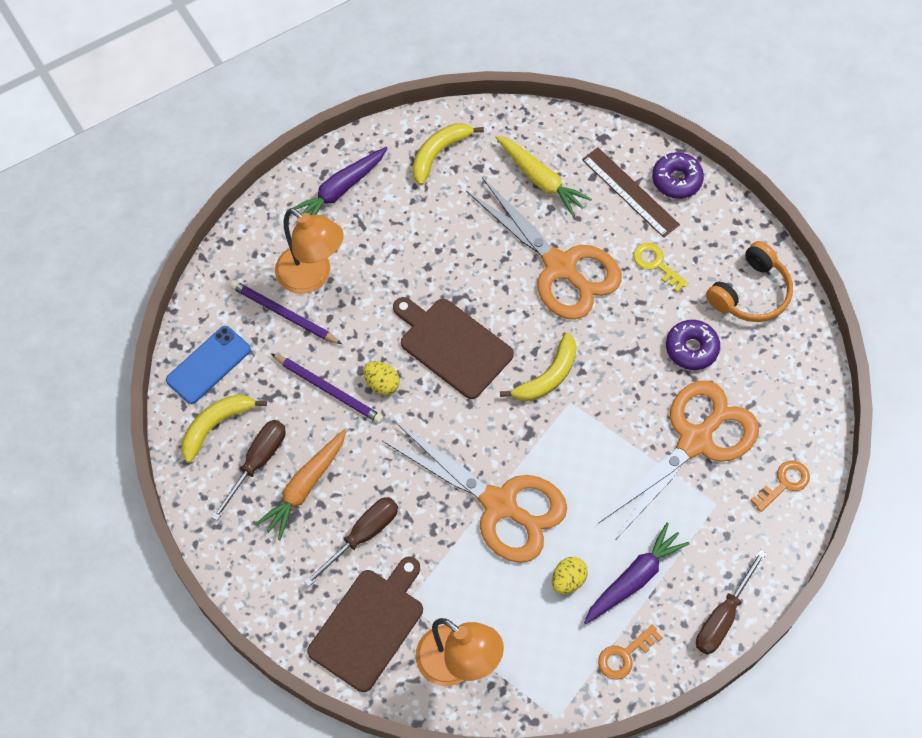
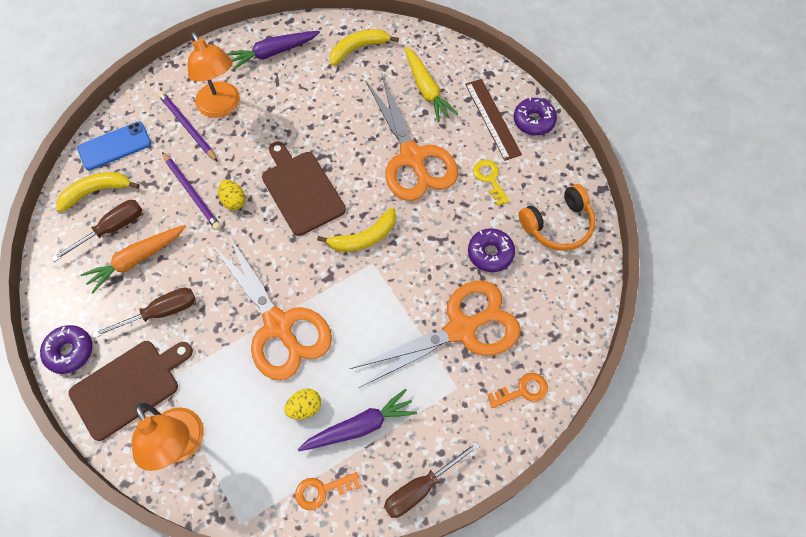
camera: 20 degrees right, 0 degrees up
none -> purple donut [40,325,92,374]

